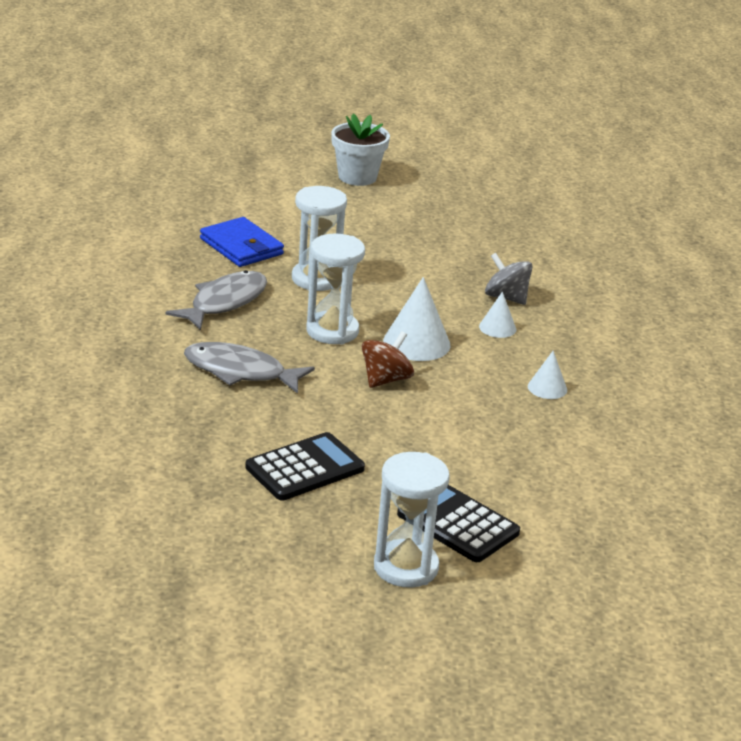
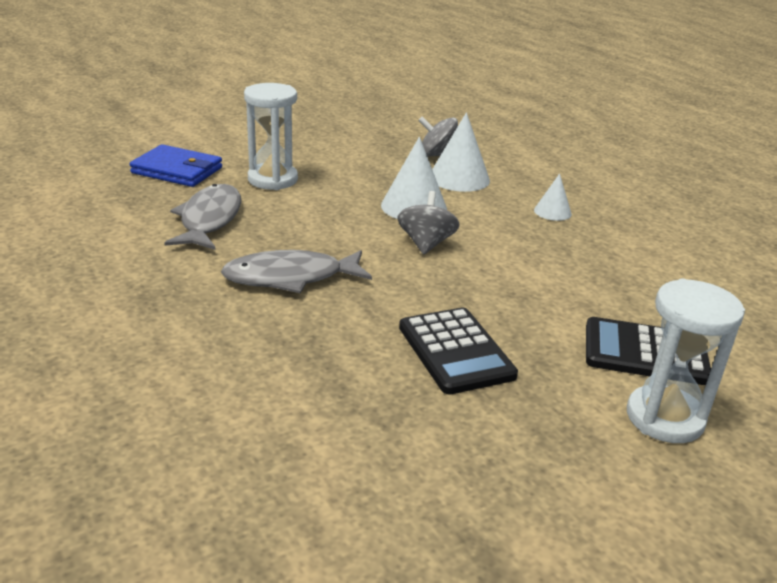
camera: 30 degrees left, 0 degrees up
black calculator [245,432,365,500] -> black calculator turned 135 degrees clockwise [399,308,518,395]
white hourglass [306,233,365,344] -> none
white flower pot [331,113,390,186] -> none
brown spinning top [362,331,414,388] -> grey spinning top [397,191,460,254]
white cone [479,291,516,338] -> white cone [432,112,490,192], size x1.76

